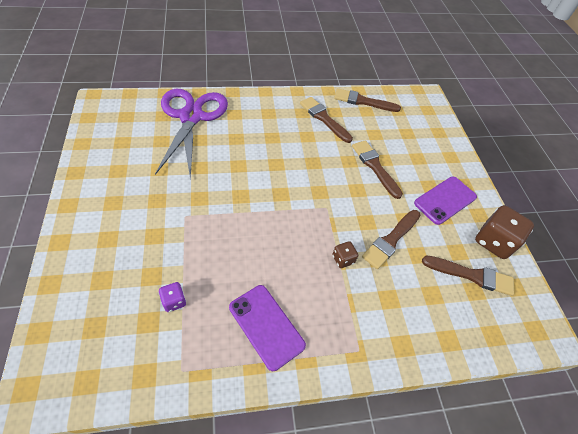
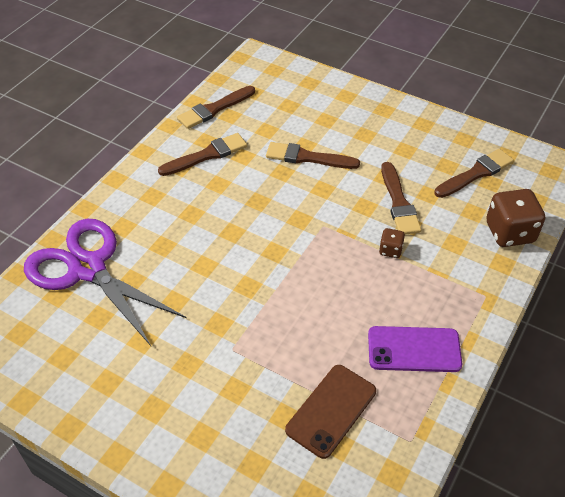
camera: 45 degrees left, 5 degrees down
purple dice [158,282,186,312] -> brown phone [285,365,376,459]
brown brush [300,97,353,143] -> brown brush turned 150 degrees clockwise [158,133,247,176]
purple phone [414,177,477,225] -> none
brown dice [475,205,534,259] -> brown dice moved to [486,189,545,247]

